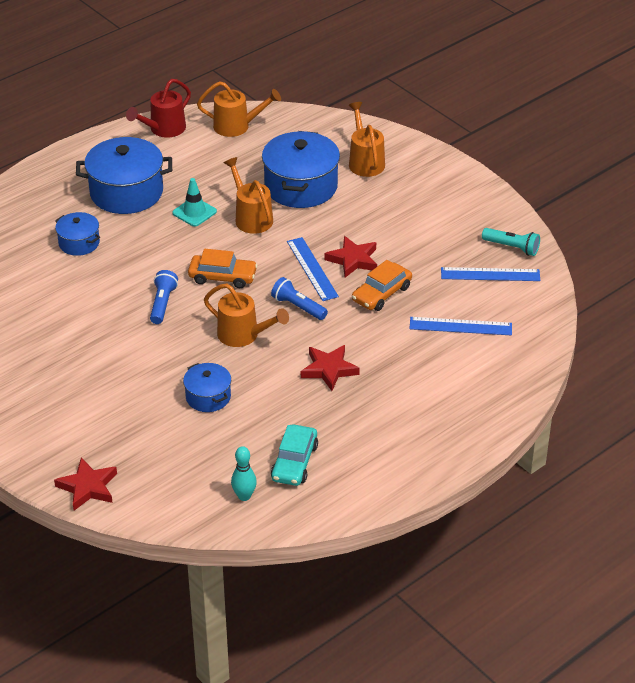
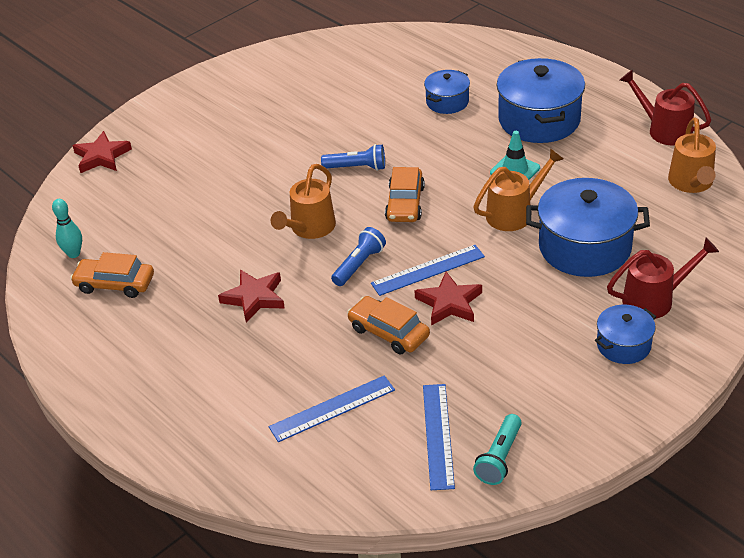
camera: 90 degrees right, 0 degrees up
blue pot [183,363,231,412] -> blue pot moved to [595,305,656,364]
turquoise car [271,424,318,486] -> orange car [70,252,154,298]
orange watering can [349,102,385,177] -> red watering can [607,238,719,319]
blue ruler [410,317,512,335] -> blue ruler turned 60 degrees clockwise [269,375,395,442]

